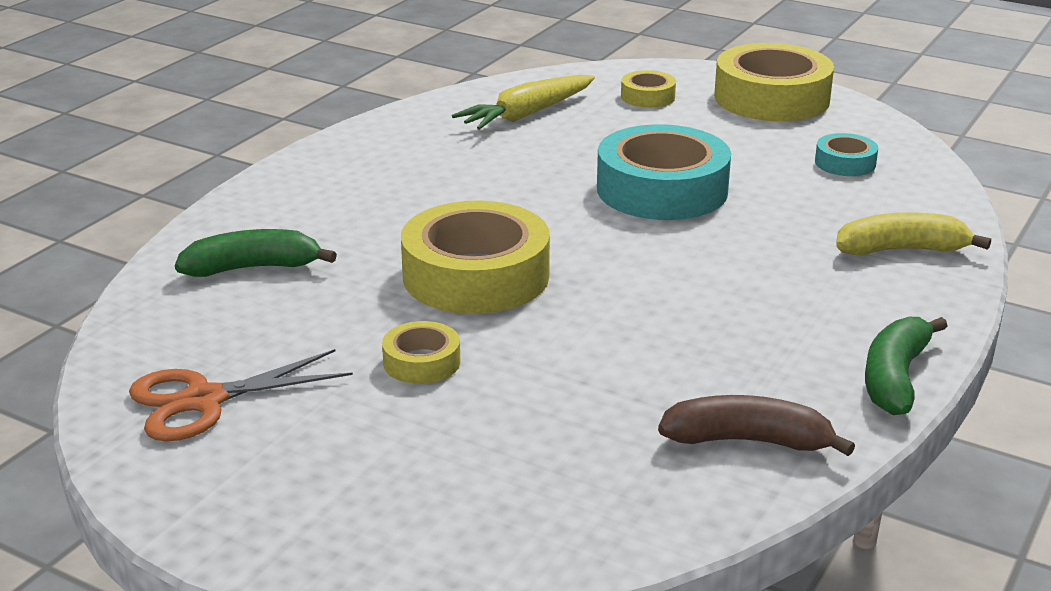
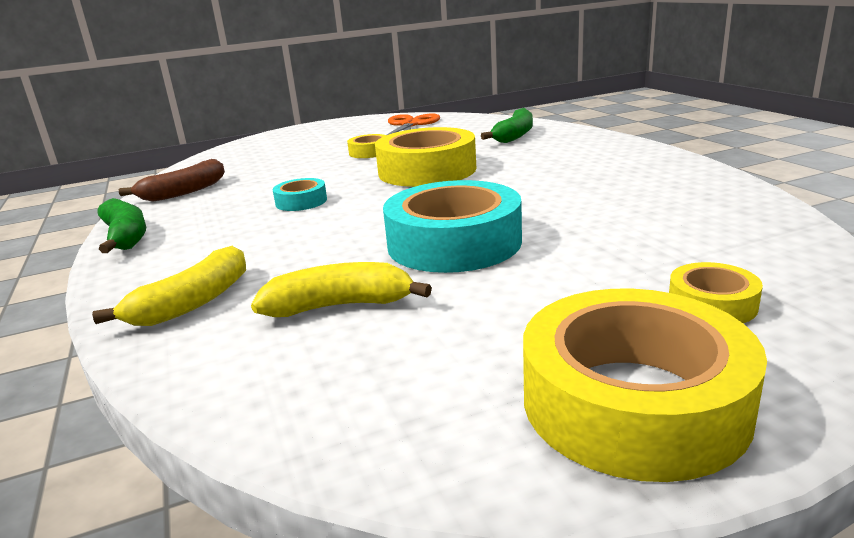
camera: 130 degrees right, 5 degrees down
yellow carrot [452,75,595,130] -> none
turquoise tape [815,133,878,176] -> turquoise tape moved to [273,178,327,211]
none -> yellow banana [251,262,432,317]

